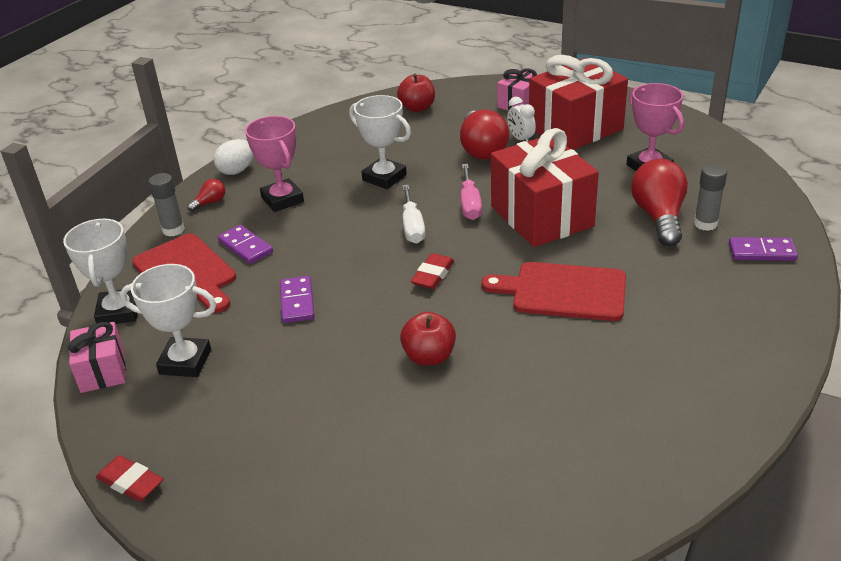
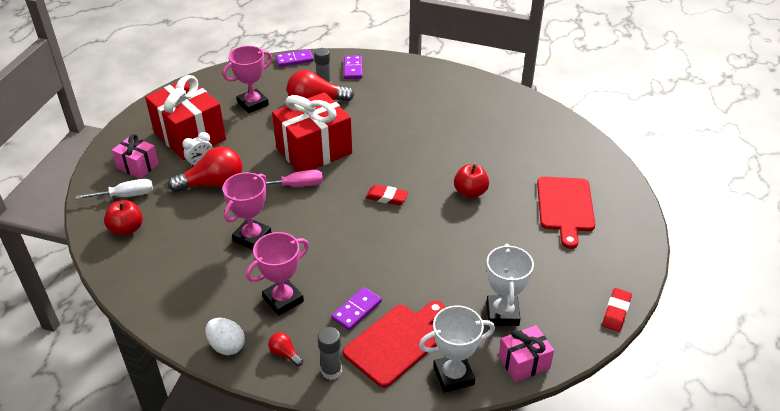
camera: 100 degrees left, 5 degrees up
purple domino [280,276,315,323] -> purple domino moved to [276,49,314,67]
white trophy [349,95,411,189] -> pink trophy [223,172,271,250]
white screwdriver [402,185,425,244] -> white screwdriver moved to [76,179,153,199]
red cutting board [481,262,626,321] -> red cutting board moved to [537,177,595,249]

